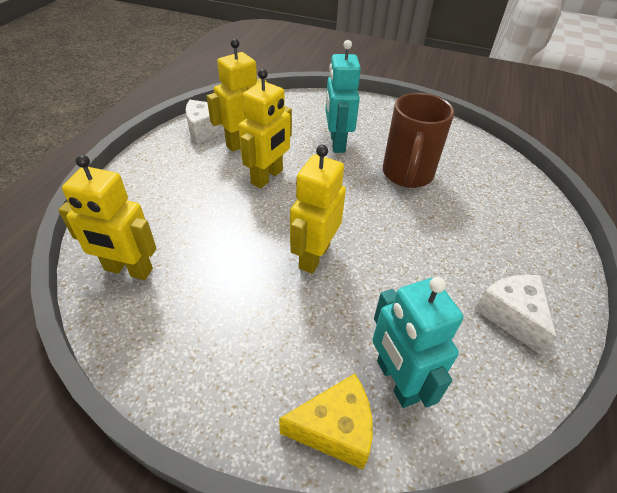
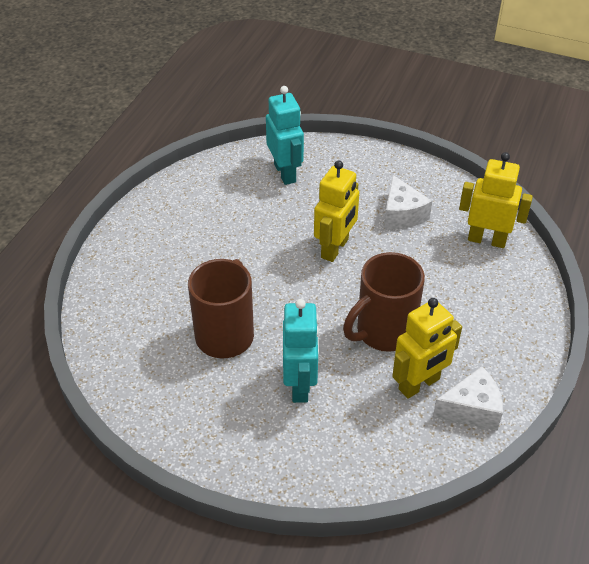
camera: 175 degrees left, 0 degrees up
yellow robot [239,69,292,188] -> brown mug [343,252,425,352]
yellow cheese [279,373,373,470] -> none
white cheese [475,274,557,355] -> white cheese moved to [384,175,432,229]

